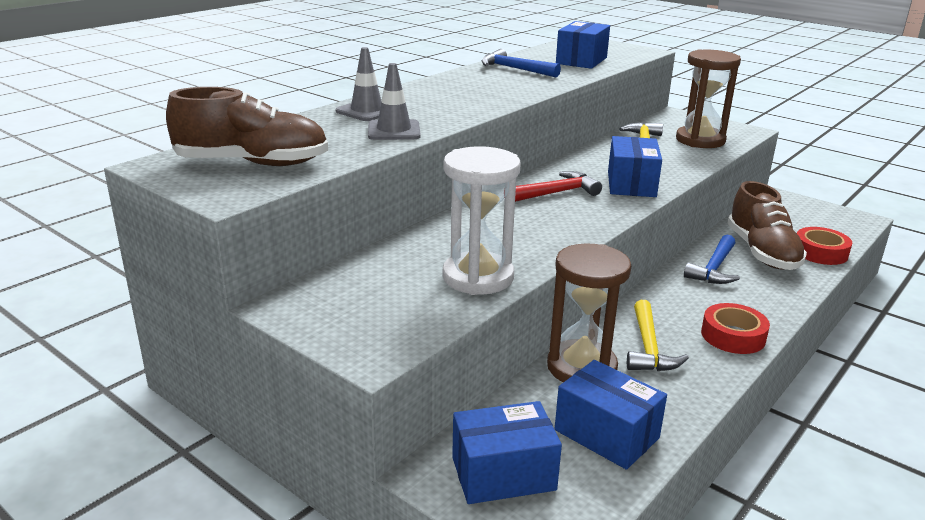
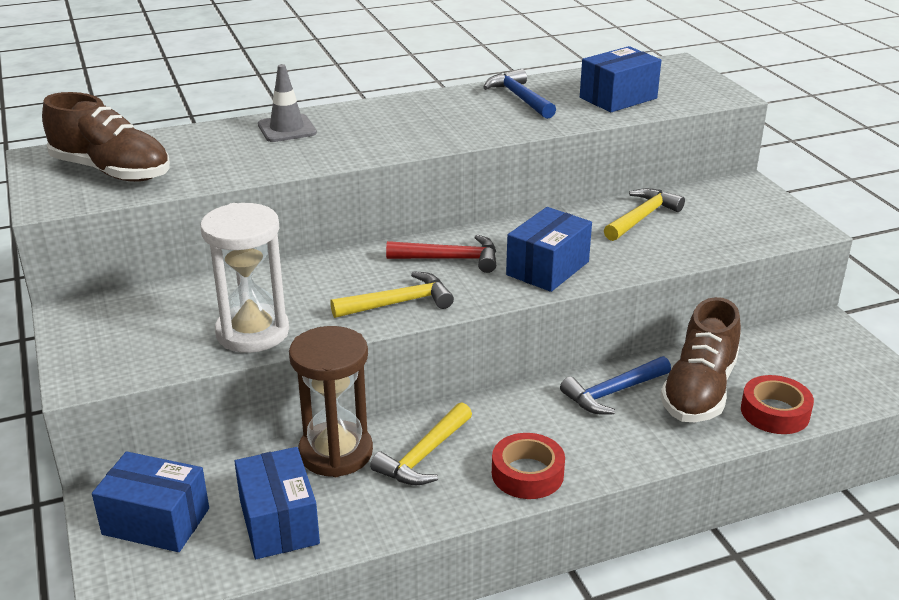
camera: 30 degrees right, 5 degrees up
grey traffic cone [368,63,421,140] -> none
brown hourglass [676,49,741,148] -> none
none -> yellow hammer [330,271,454,318]

